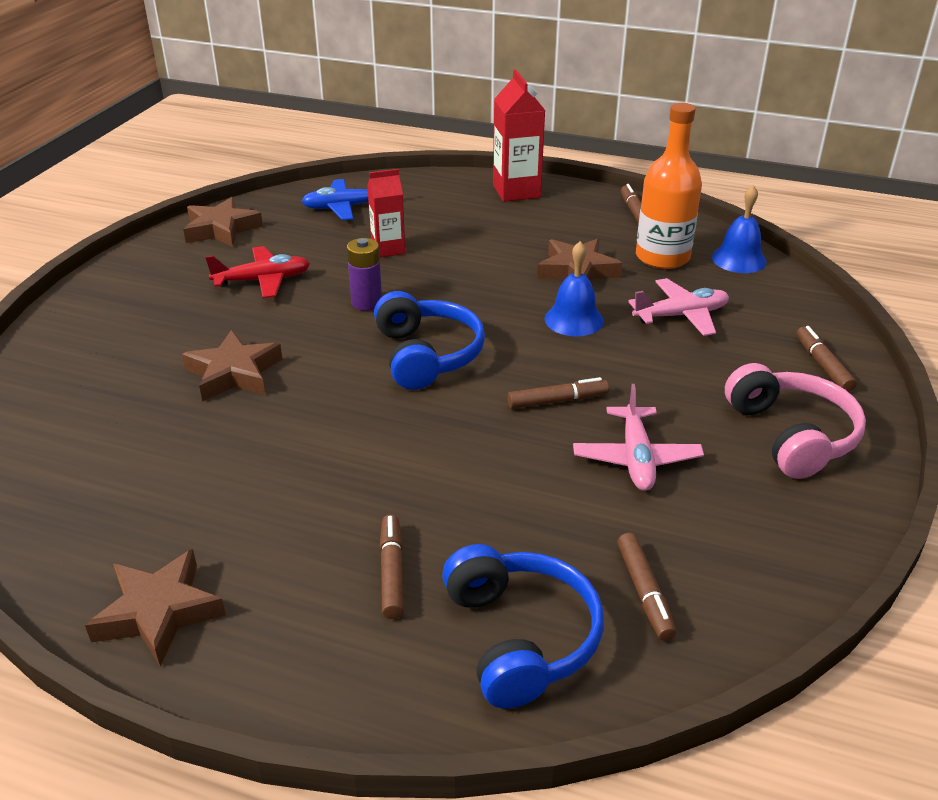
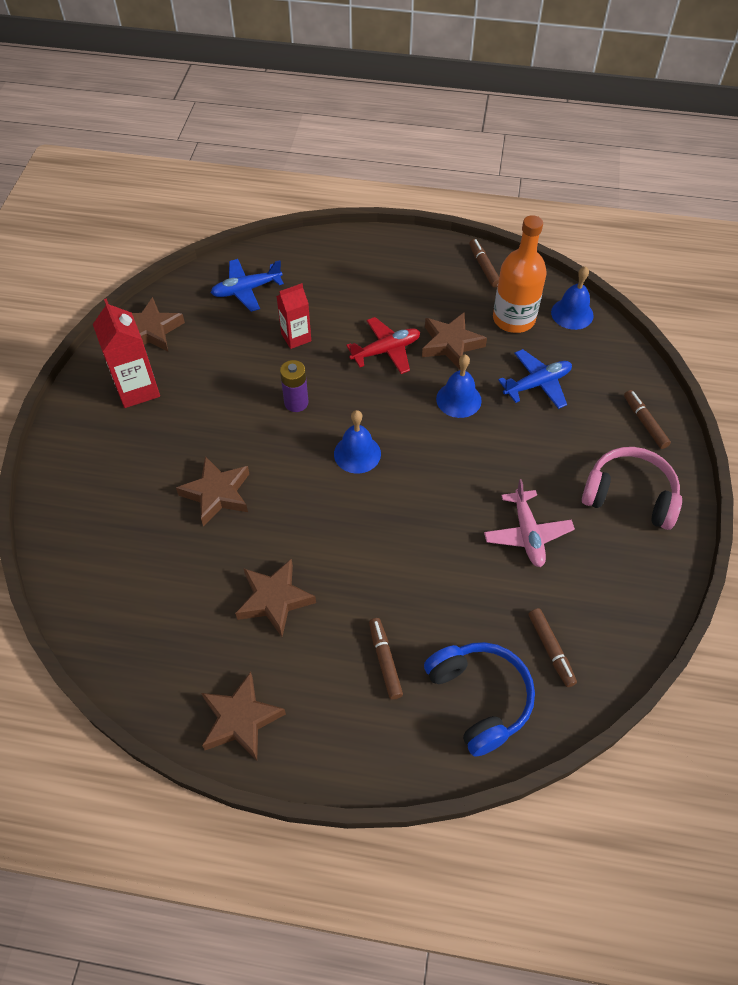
camera: 10 degrees left, 20 degrees up
red plane [205,246,310,298] -> red plane moved to [346,317,420,374]
blue headphones [374,291,485,390] -> blue bell [334,410,381,474]
red carton [493,69,545,202] -> red carton moved to [93,298,160,408]
brown marker [507,377,609,409] -> none
pink plane [628,278,729,336] -> blue plane [498,349,572,409]
pink headphones [725,363,866,479] -> pink headphones turned 45 degrees counterclockwise [582,447,682,530]
none -> brown star [235,558,316,637]

